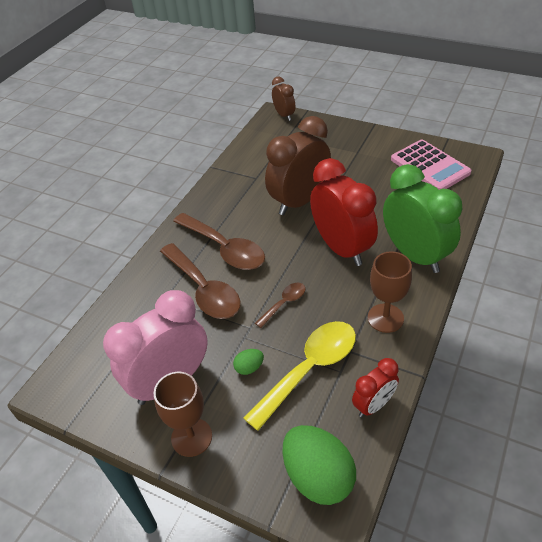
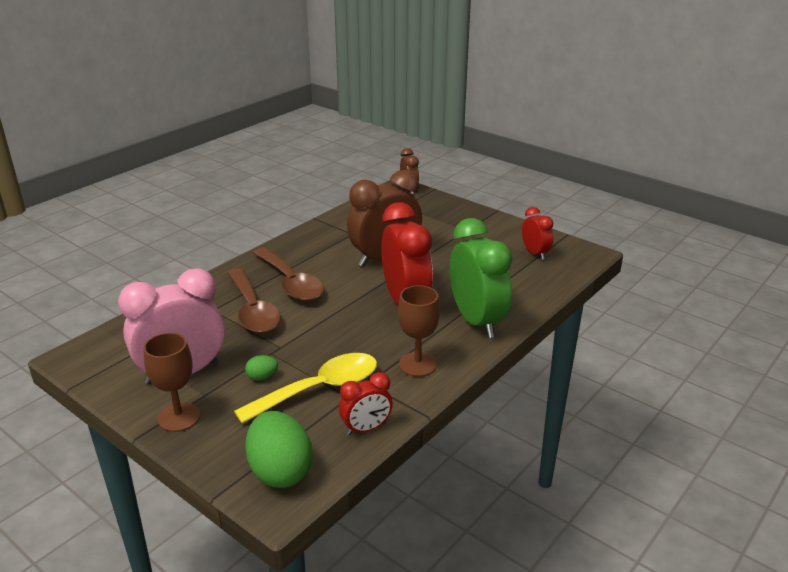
camera: 10 degrees right, 15 degrees down
brown spoon [255,283,306,328] -> none
pink calculator [391,140,471,190] -> red clock [522,207,553,259]

